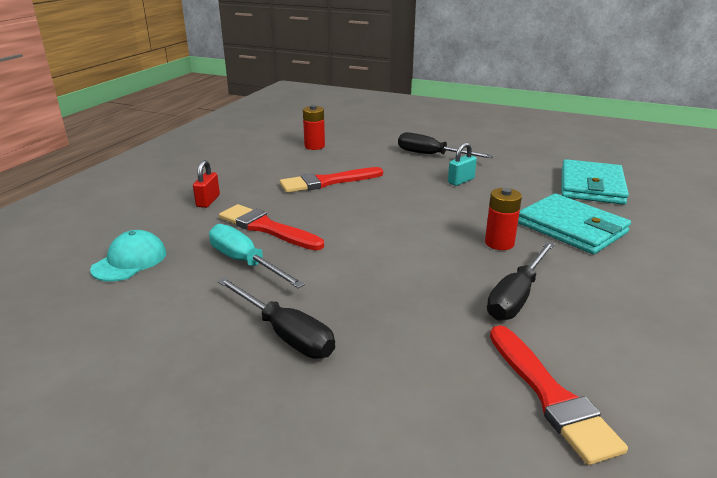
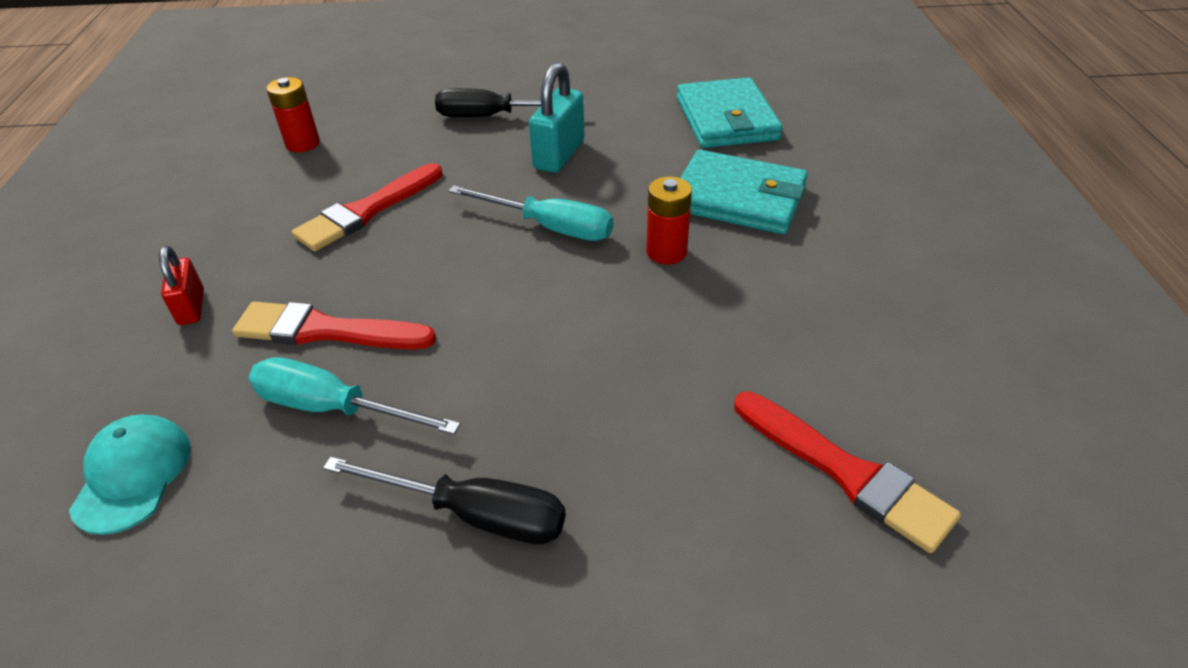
camera: 25 degrees left, 15 degrees up
turquoise padlock [448,143,477,186] -> turquoise padlock [529,62,585,173], size x1.60
black screwdriver [487,242,555,320] -> none
none -> turquoise screwdriver [449,185,613,241]

